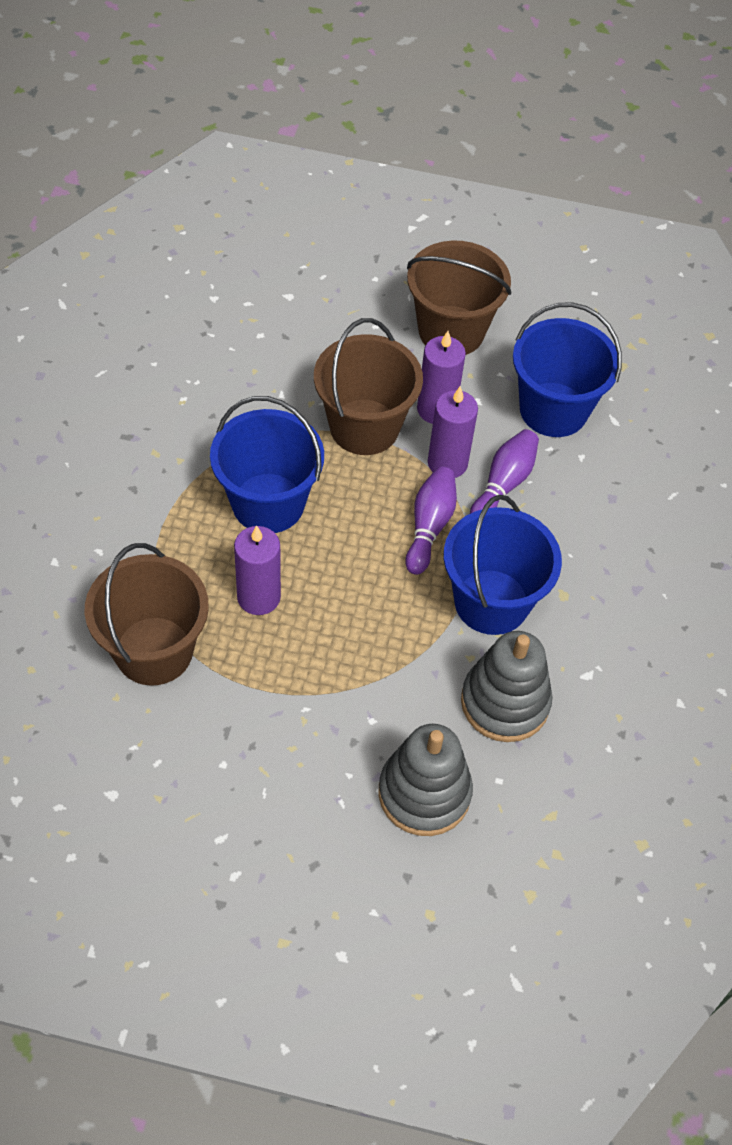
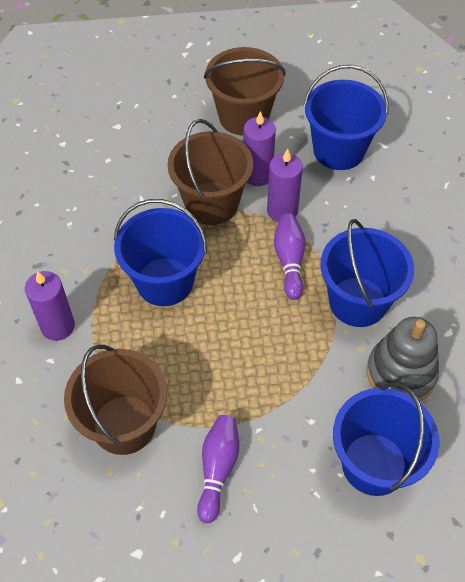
camera: 15 degrees left, 0 degrees up
purple candle [234,525,281,615] -> purple candle moved to [25,271,75,341]
grey stacking toy [379,724,473,836] -> blue bucket [333,383,439,496]
purple bowling pin [470,429,539,514] -> purple bowling pin moved to [197,415,239,523]

